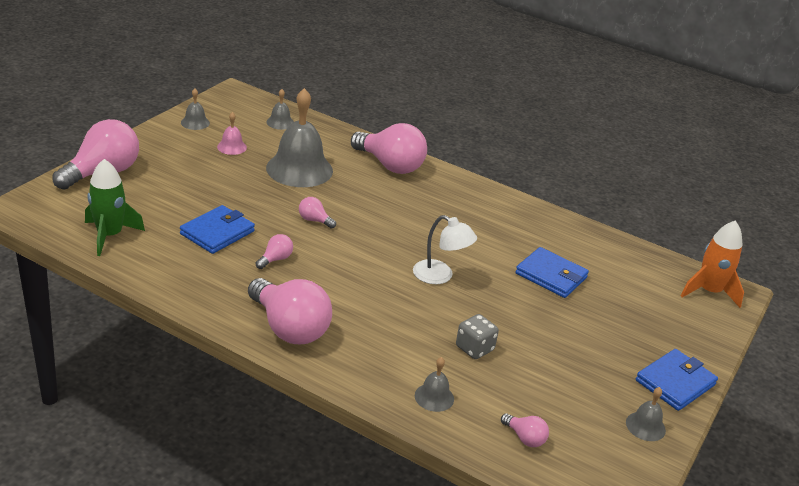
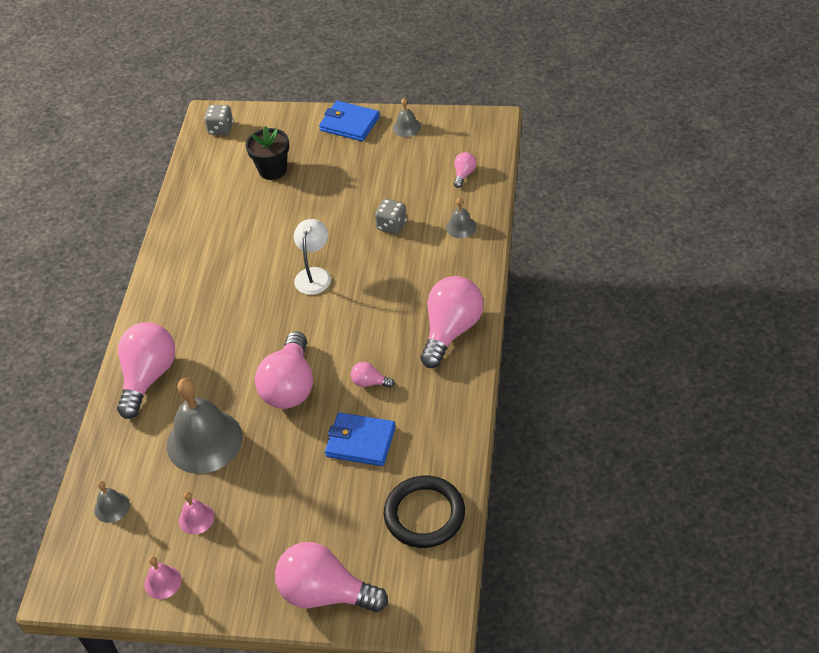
camera: 105 degrees left, 15 degrees up
green rocket [85,159,145,256] -> black ring [384,476,465,548]
grey bell [181,89,210,130] -> pink bell [144,556,181,599]
pink light bulb [299,197,336,229] -> pink light bulb [255,331,313,409], size x2.27
blue wallet [515,247,589,298] -> none
orange rocket [681,220,744,308] -> grey dice [204,105,233,135]
none -> black flower pot [246,126,289,180]

